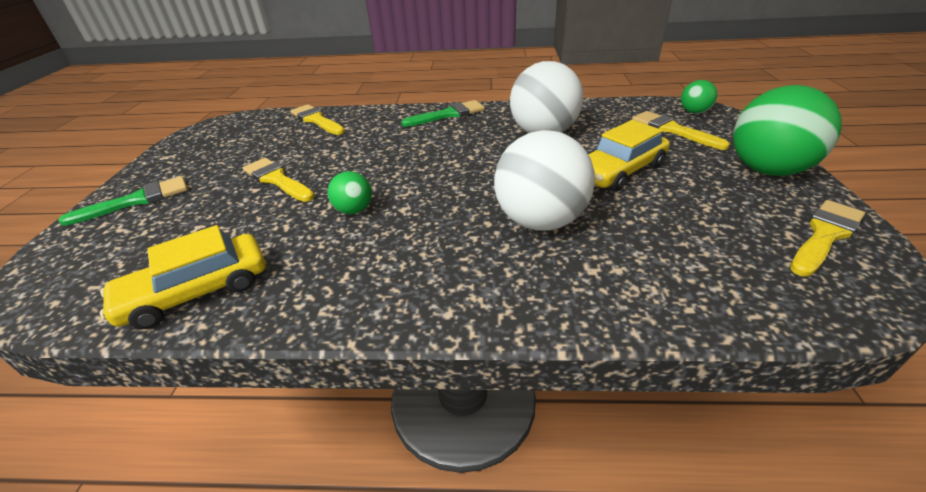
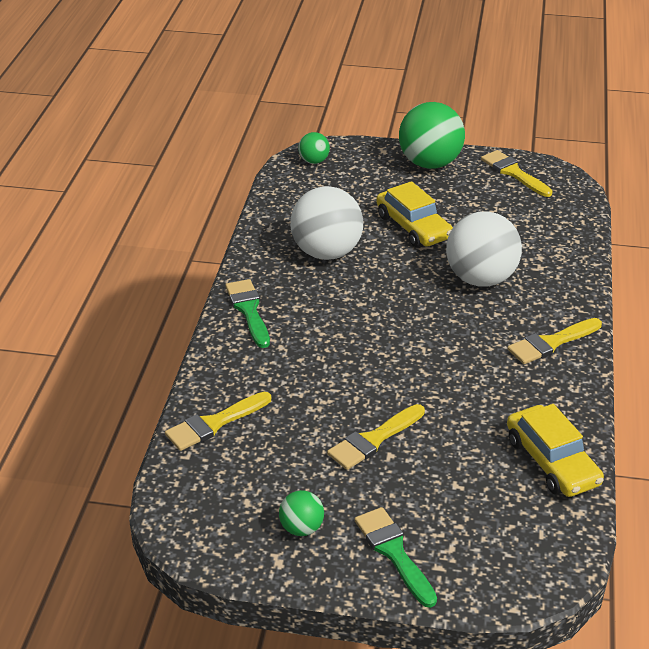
camera: 85 degrees left, 0 degrees up
green ball [328,171,372,214] -> green ball moved to [279,490,324,536]
yellow brush [632,111,730,150] -> yellow brush moved to [507,318,602,364]

